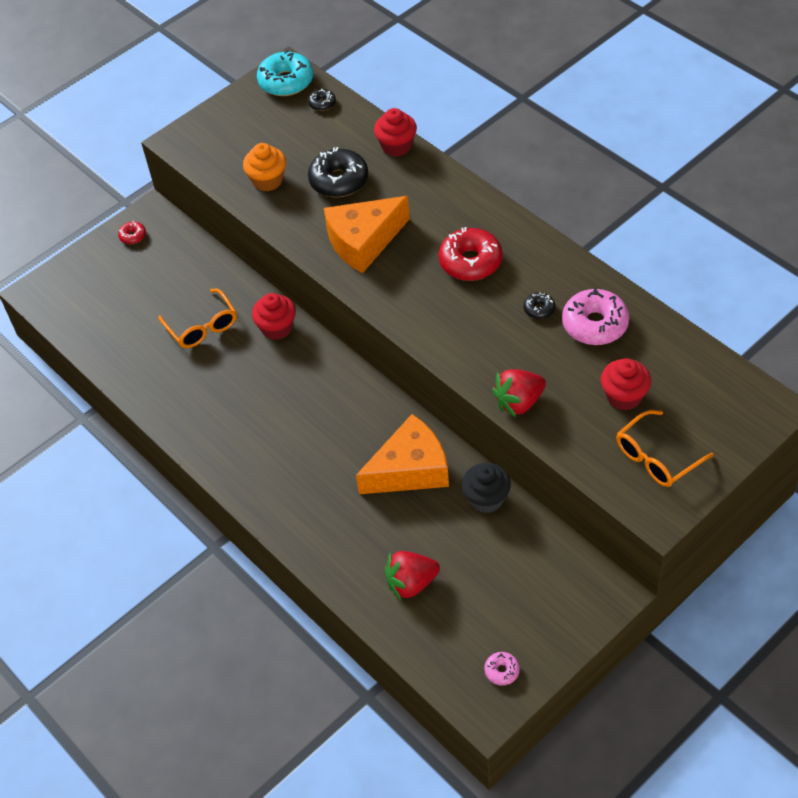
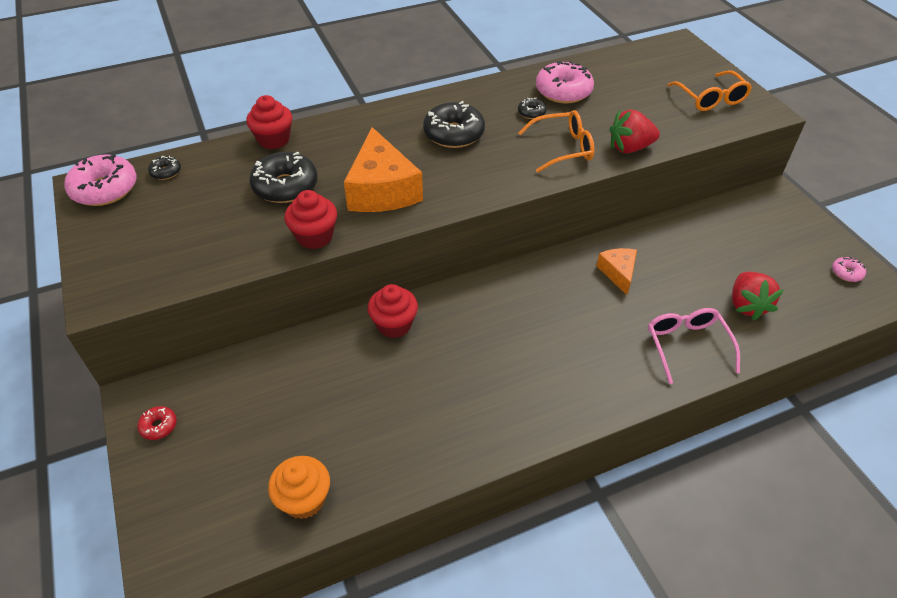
camera: 75 degrees left, 5 degrees down
orange glasses [158,289,237,348] -> orange glasses moved to [518,110,595,173]
orange cupcake [243,143,286,191] -> orange cupcake moved to [268,456,330,519]
turquoise donut [257,50,313,96] -> pink donut [64,154,137,206]
orange cheese [356,414,449,494] -> orange cheese [596,248,637,295], size x0.54
red donut [439,227,502,281] -> black donut [423,101,485,148]
black cupcake [462,463,511,513] -> none
red strawberry [492,369,546,417] -> red strawberry turned 90 degrees clockwise [609,110,660,153]
red cupcake [601,358,651,411] -> red cupcake moved to [284,190,337,249]
none -> pink glasses [648,308,740,384]

